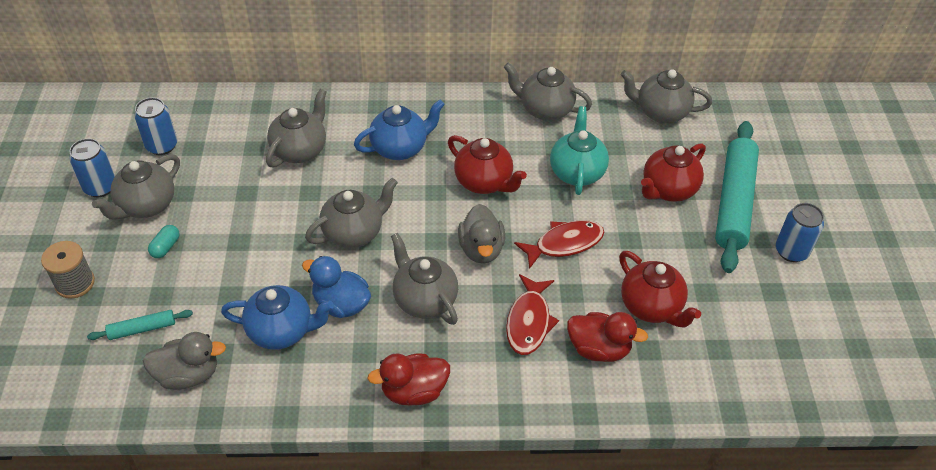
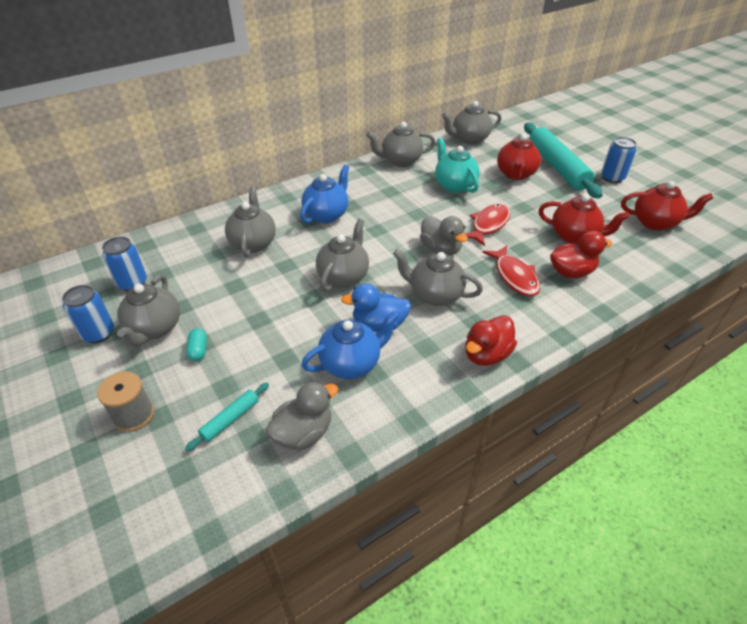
camera: 30 degrees left, 5 degrees down
red teapot [448,135,527,194] -> red teapot moved to [621,181,713,231]

